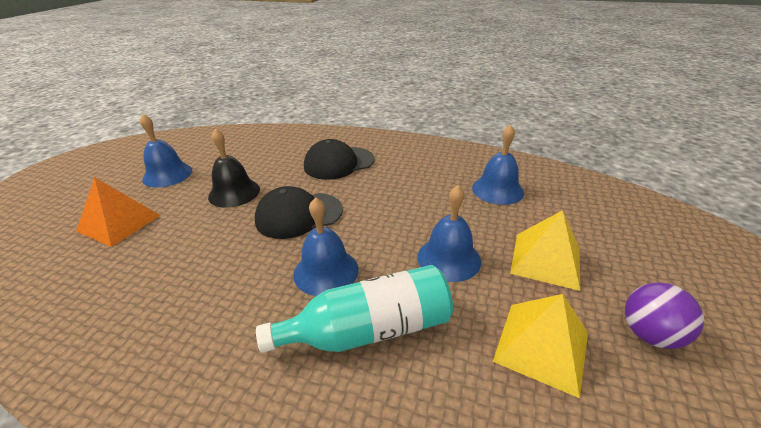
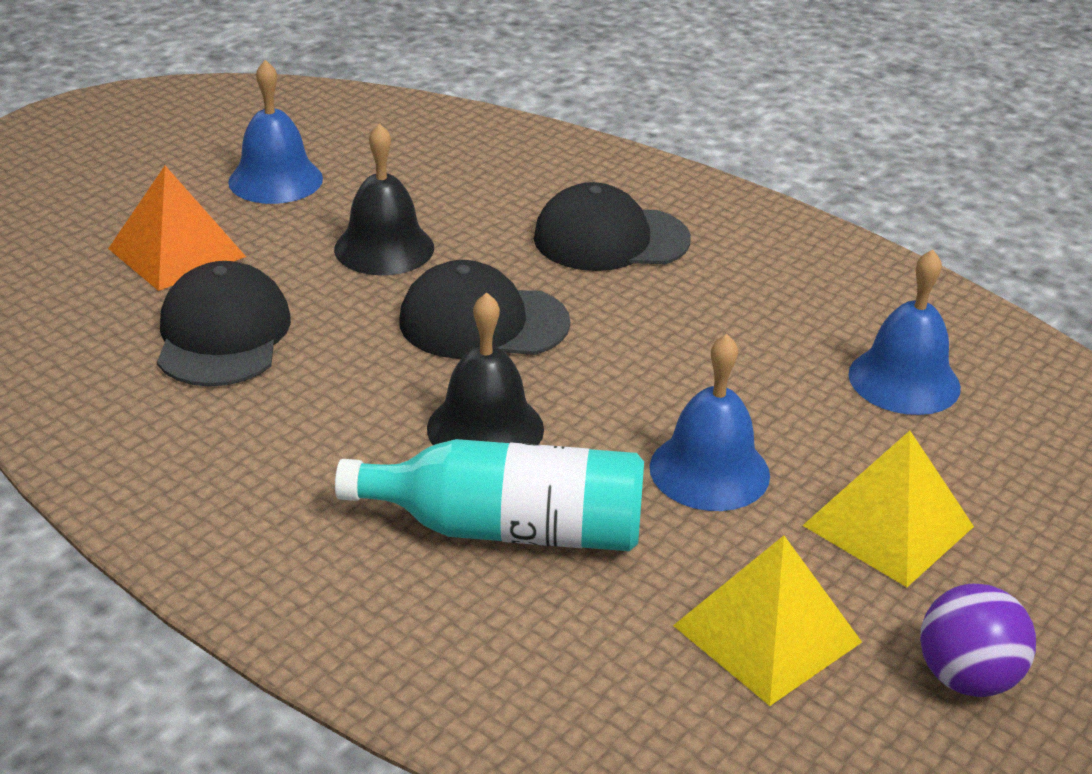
camera: 20 degrees right, 0 degrees up
blue bell [293,197,359,296] -> black bell [427,292,544,445]
none -> black cap [157,261,291,387]

